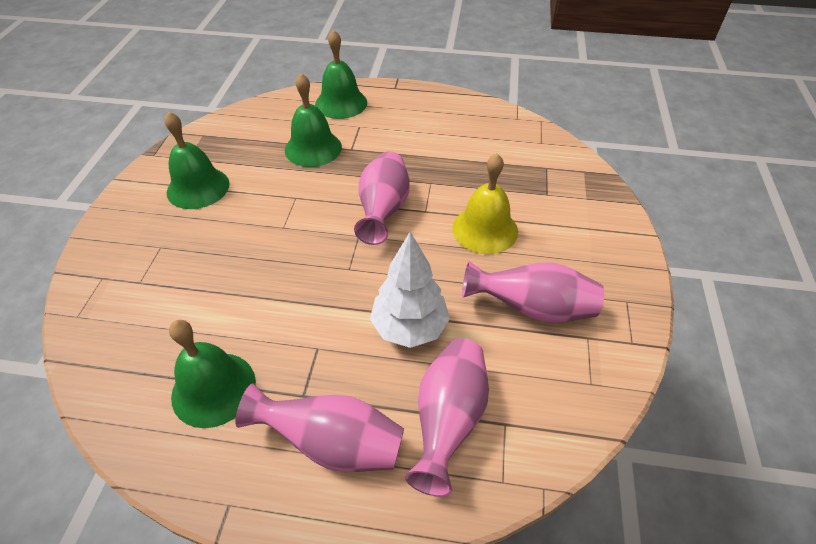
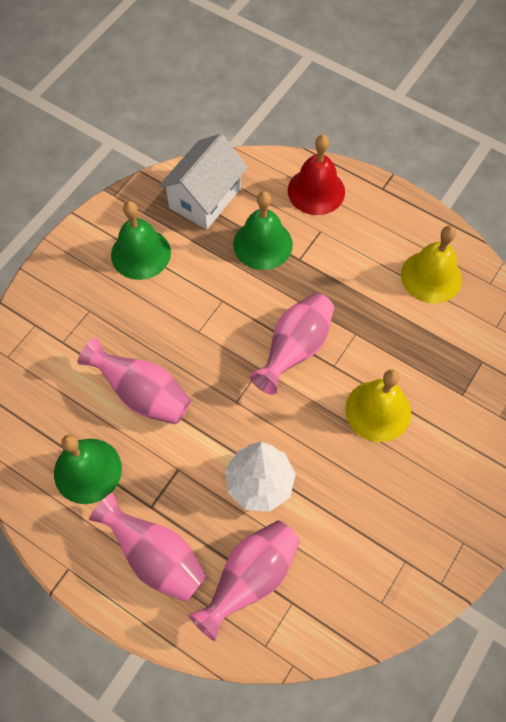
camera: 25 degrees right, 15 degrees up
green bell [315,29,367,119] -> red bell [288,135,345,215]
pink vase [462,261,604,323] -> pink vase moved to [78,337,191,424]
none -> white house [158,134,248,229]
none -> yellow bell [401,226,462,304]

